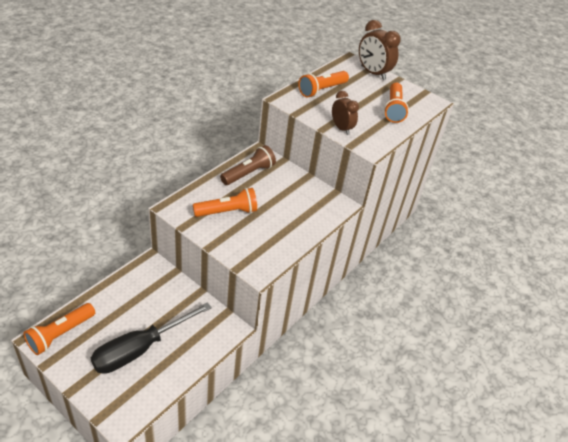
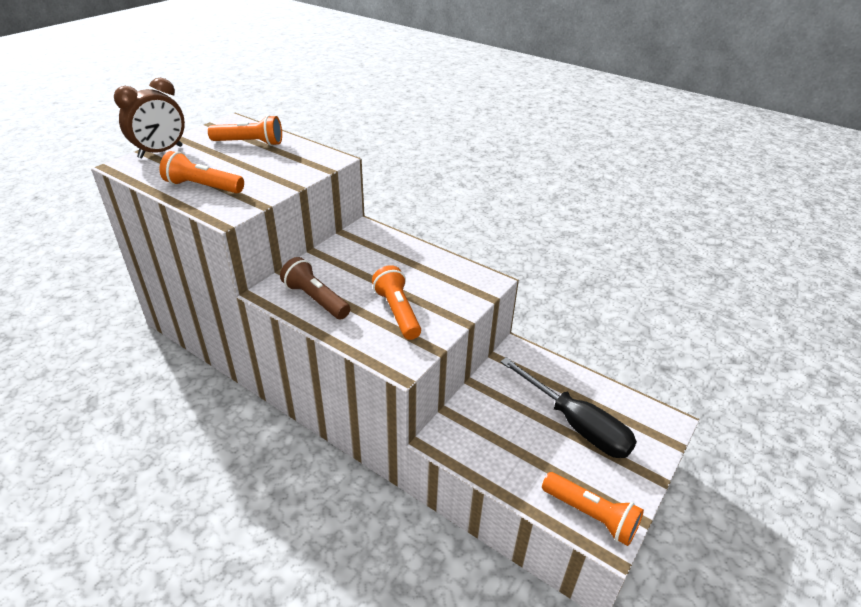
camera: 90 degrees left, 5 degrees down
orange flashlight [298,71,349,97] -> orange flashlight turned 150 degrees clockwise [160,151,244,193]
brown clock [332,91,359,135] -> none

